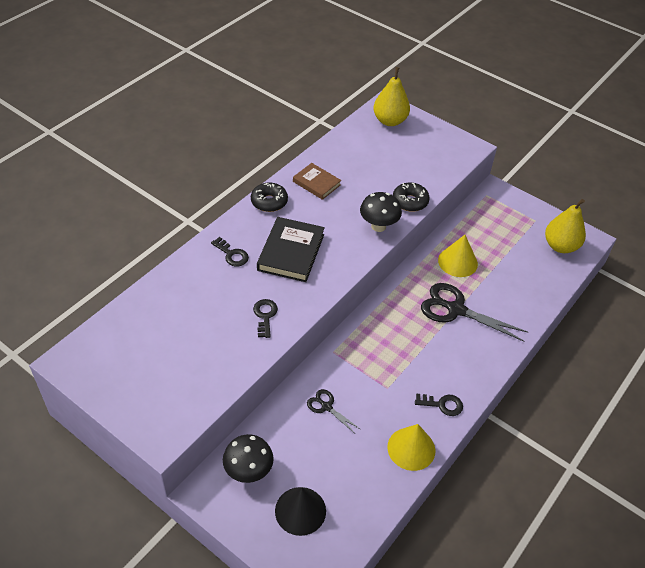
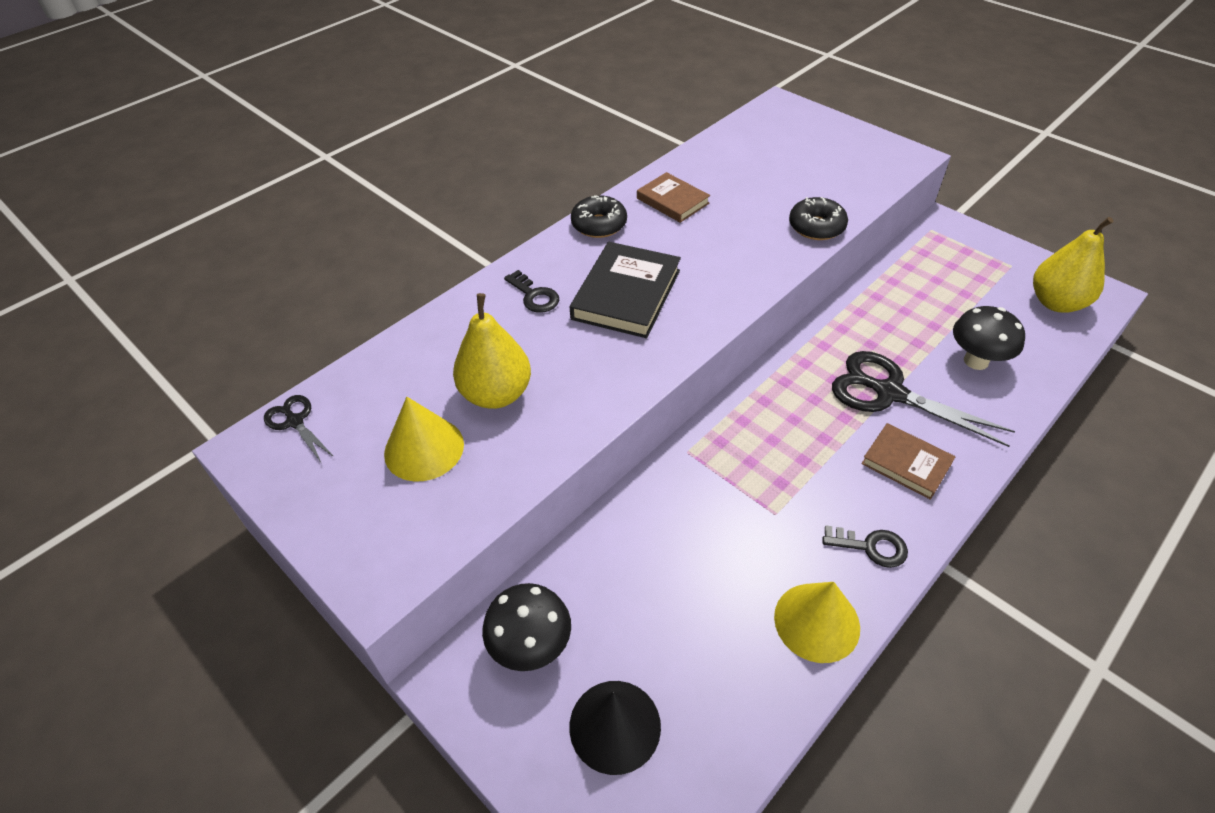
camera: 10 degrees right, 0 degrees up
black key [253,299,278,338] -> none
black scissors [307,389,360,432] -> black scissors moved to [264,395,334,464]
black mushroom [360,192,402,232] -> black mushroom moved to [953,306,1025,370]
yellow pear [373,67,410,126] -> yellow pear moved to [453,293,531,409]
yellow cone [438,235,478,277] -> yellow cone moved to [384,397,464,482]
none -> brown book [861,423,956,500]

